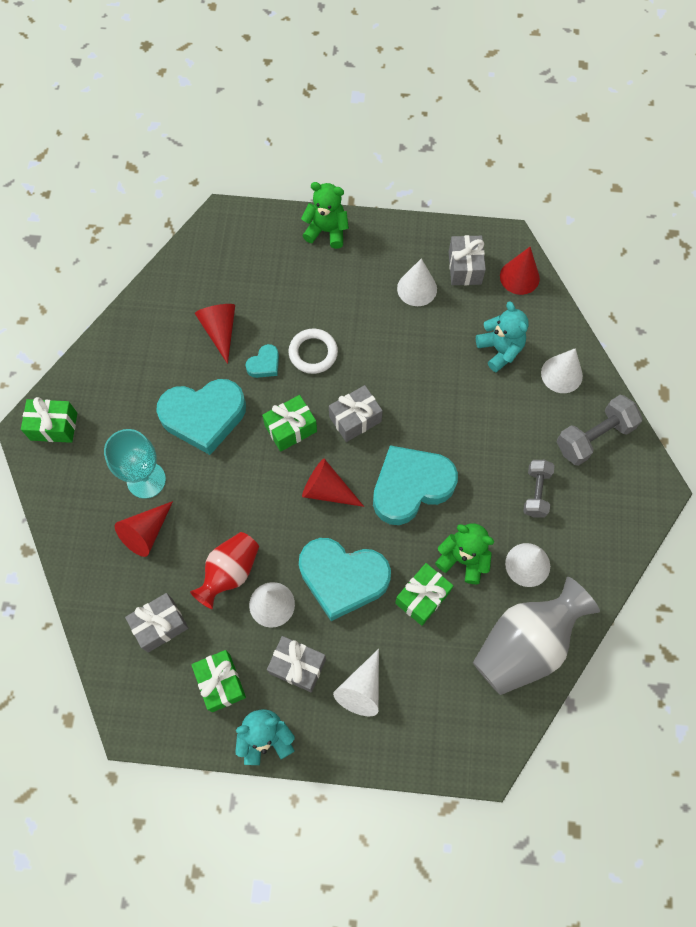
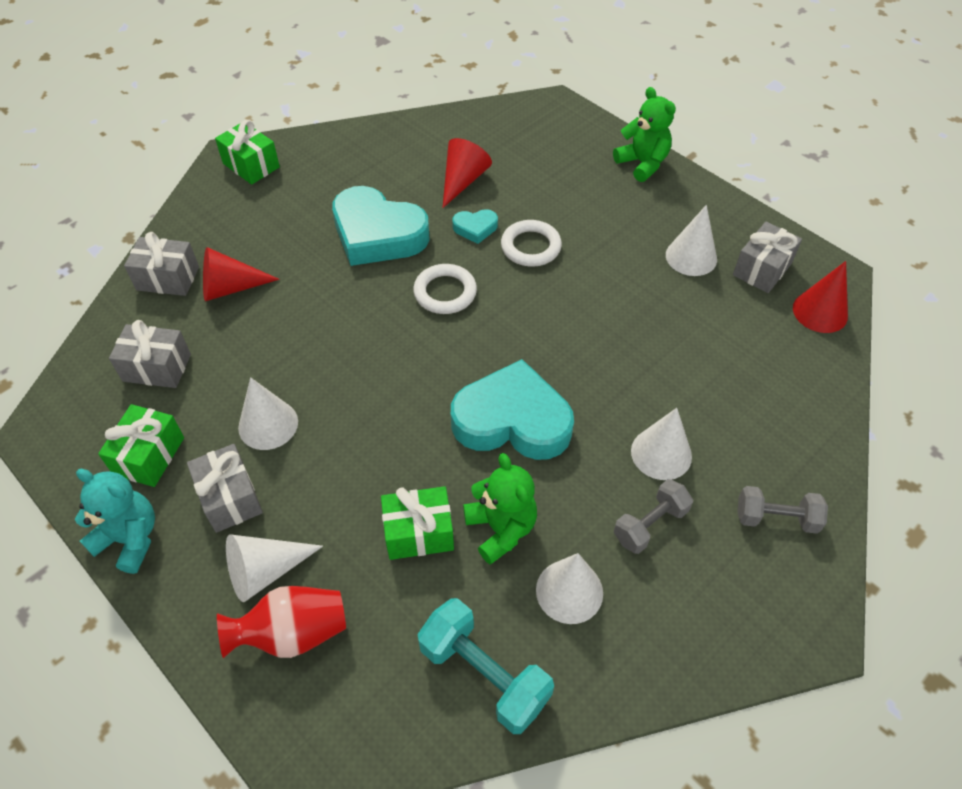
camera: 40 degrees right, 15 degrees down
turquoise goblet [104,429,166,499] -> none
red vase [190,532,259,609] -> red vase moved to [217,586,346,658]
green gift [262,395,317,452] -> white ring [413,264,477,314]
turquoise heart [299,538,391,621] -> none
red cone [302,459,364,507] -> none
grey gift [329,385,383,442] -> grey gift moved to [124,232,199,296]
grey vase [473,577,600,695] -> turquoise dumbbell [417,598,554,734]
turquoise teddy bear [476,301,529,372] -> none
white cone [541,348,583,393] -> white cone moved to [631,408,692,480]
grey dumbbell [557,395,643,466] -> grey dumbbell [737,486,828,534], size x0.66

